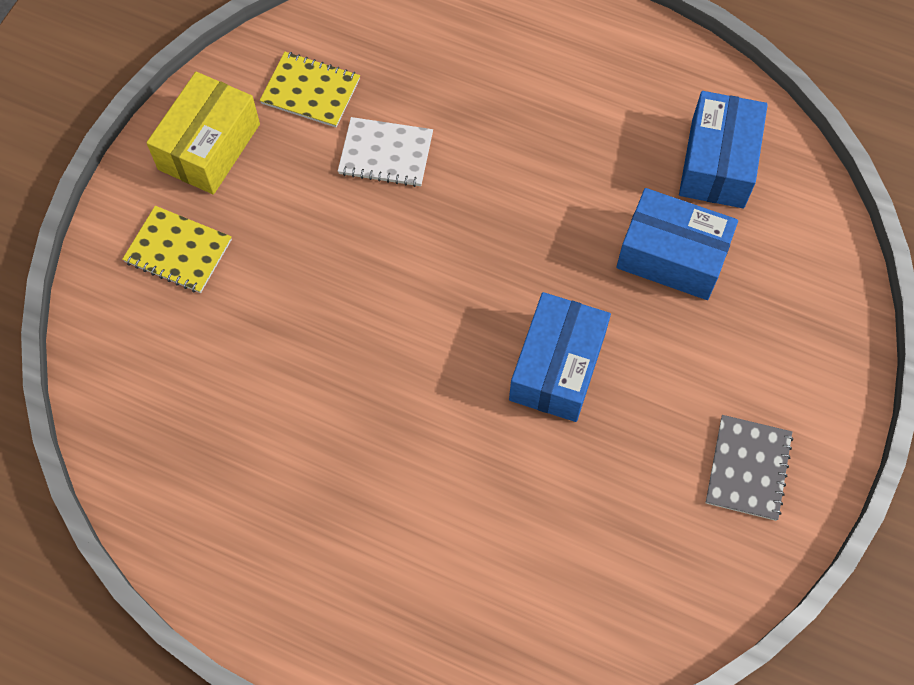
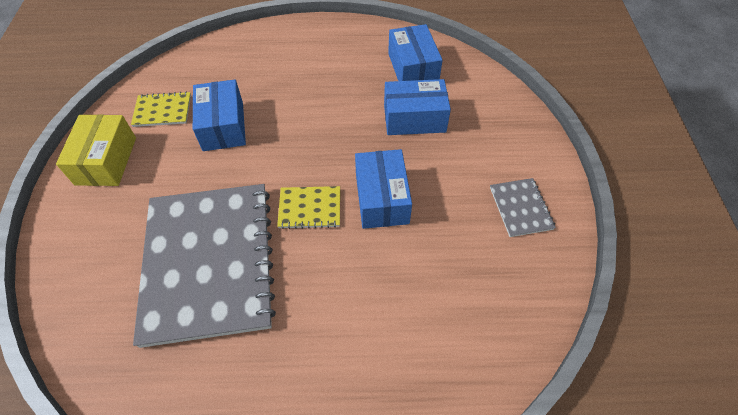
camera: 25 degrees left, 10 degrees down
yellow notebook [122,206,232,293] -> yellow notebook moved to [277,186,340,229]
white notebook [338,117,433,187] -> blue box [193,79,246,151]
none -> grey notebook [133,184,276,348]

